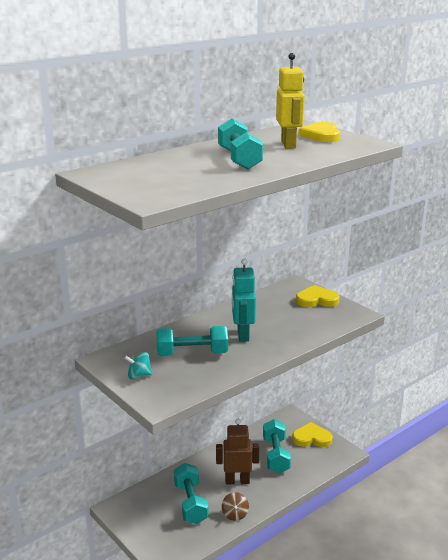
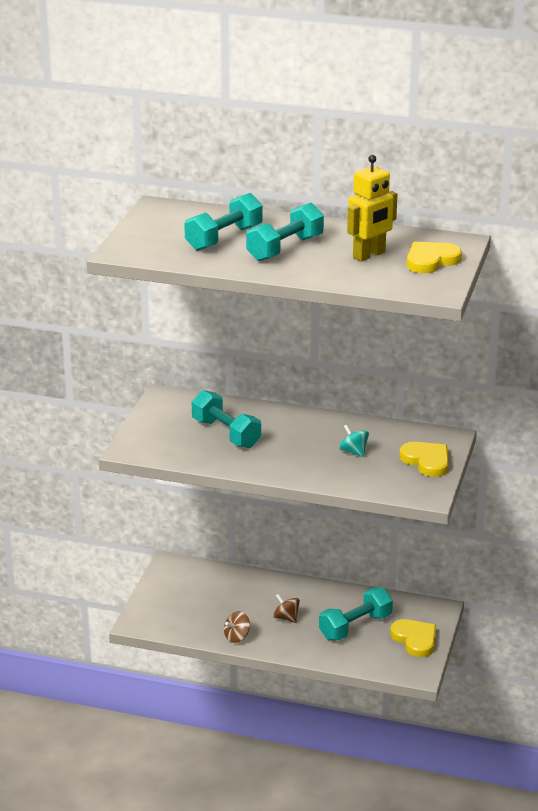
camera: 55 degrees right, 5 degrees up
turquoise spinning top [124,352,152,379] -> turquoise spinning top moved to [339,425,369,457]
turquoise dumbbell [174,463,209,524] -> turquoise dumbbell moved to [184,193,263,251]
brown robot [216,419,259,484] -> brown spinning top [273,593,300,623]
turquoise robot [232,258,256,342] -> none

